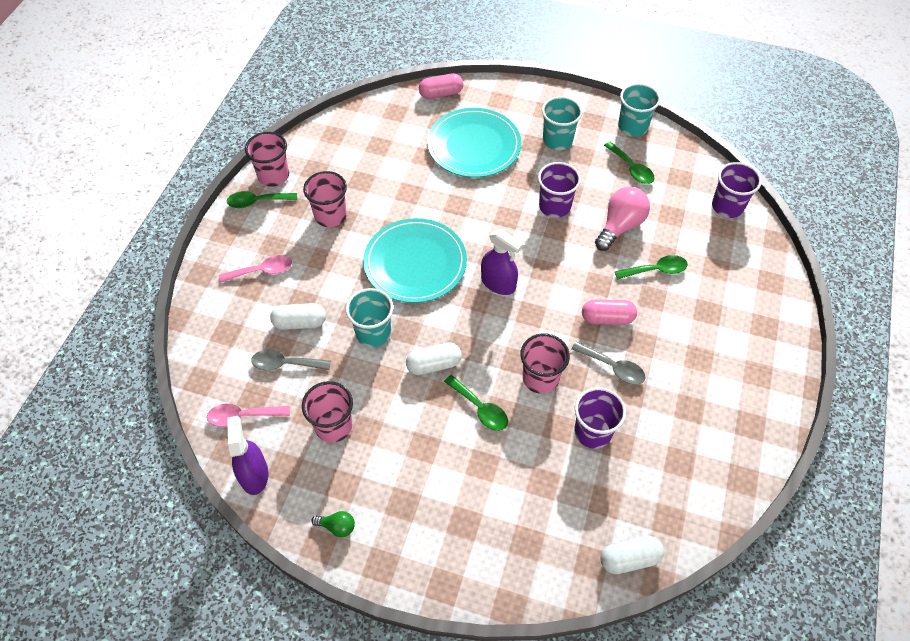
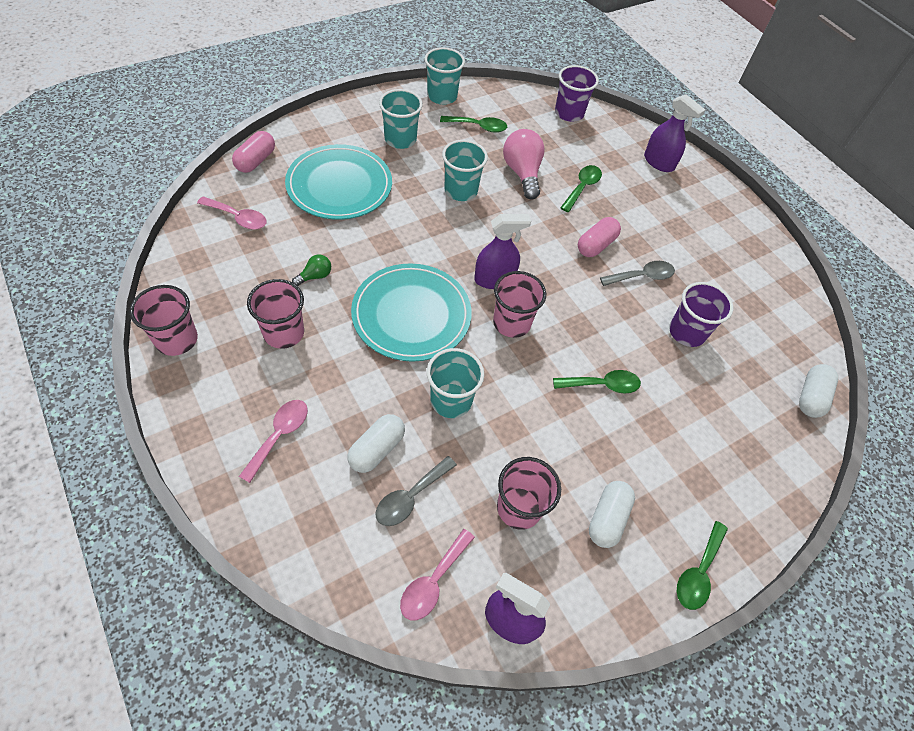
camera: 55 degrees left, 0 degrees up
green spoon [227,191,297,208] -> green spoon moved to [677,521,728,610]
green light bulb [311,511,355,537] -> green light bulb moved to [292,254,331,286]
white capsule [406,342,462,375] -> white capsule moved to [589,481,635,548]
pink cup [520,333,570,394] -> pink cup moved to [493,271,546,338]
purple cup [538,162,581,218] -> turquoise cup [442,140,488,201]
none -> pink spoon [197,197,267,230]
none -> purple spray bottle [644,94,705,172]

